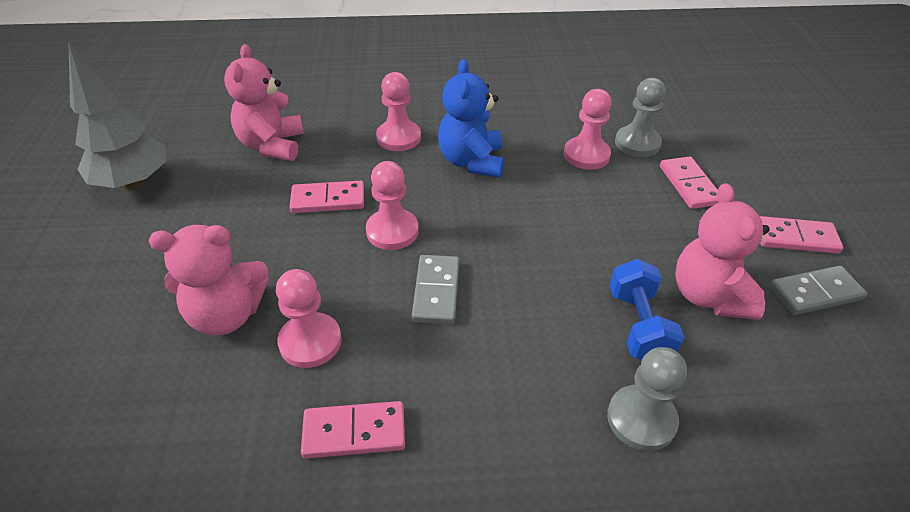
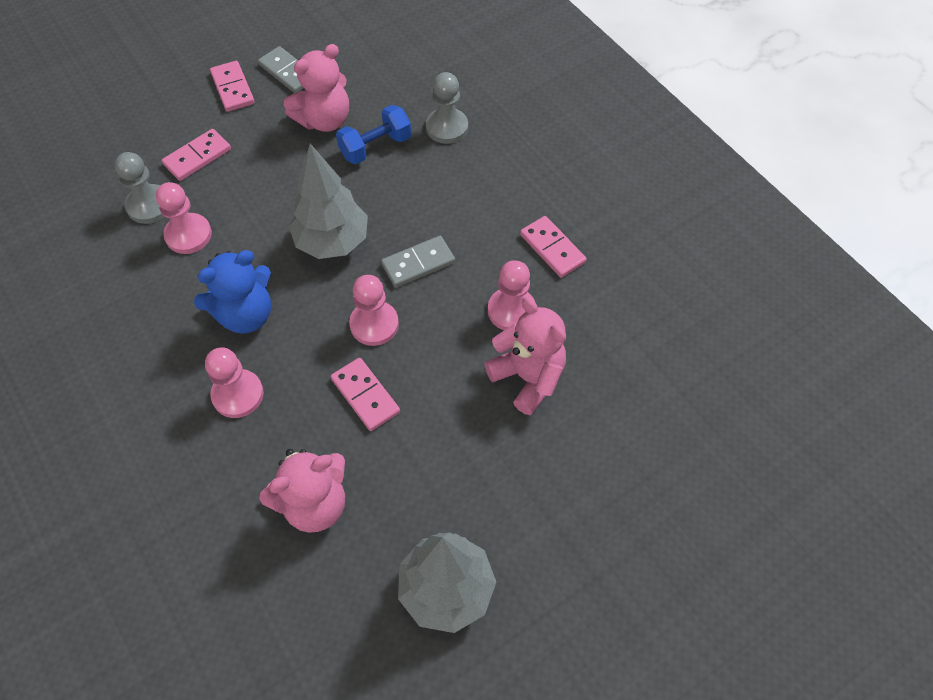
camera: 120 degrees left, 15 degrees up
none -> grey tree [289,144,368,259]

